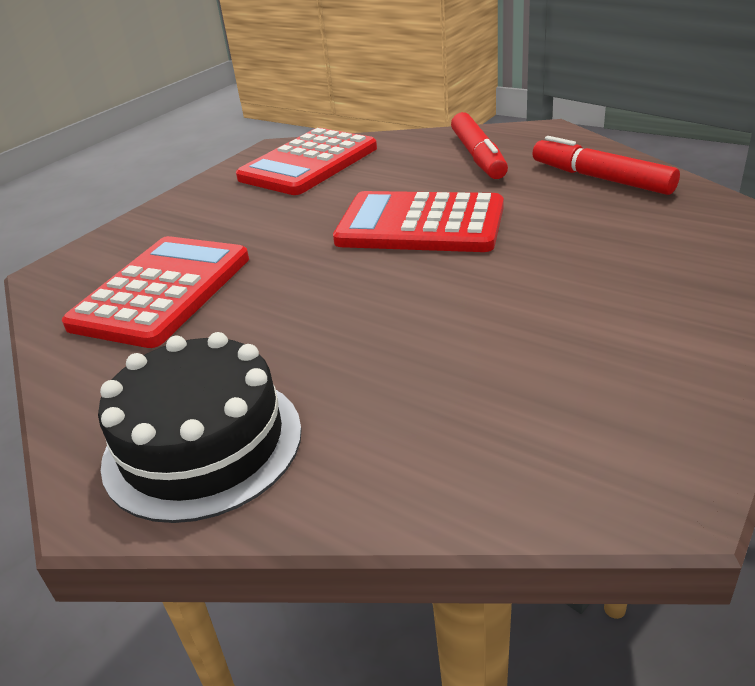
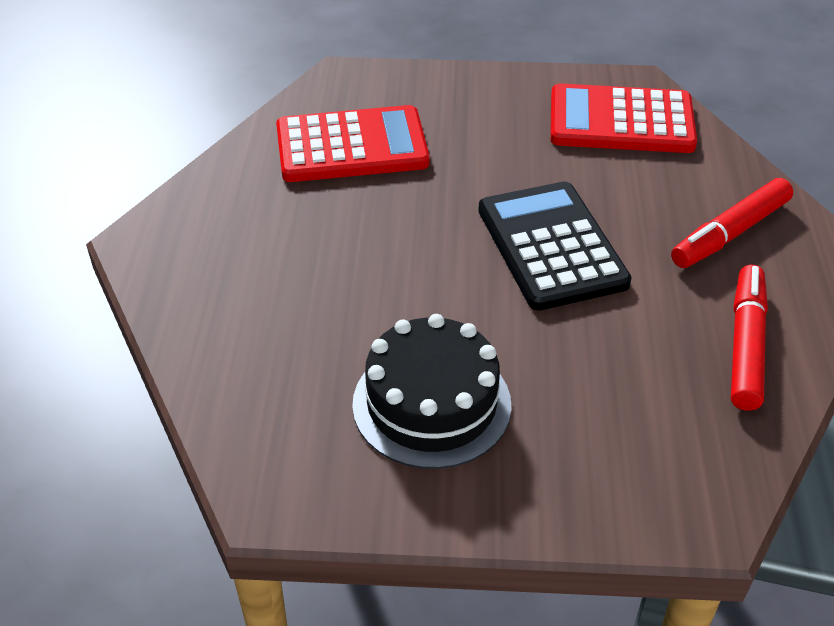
camera: 55 degrees right, 10 degrees up
black cake [98,332,302,523] -> black cake moved to [352,314,512,469]
red calculator [333,191,504,252] -> black calculator [478,182,632,311]

